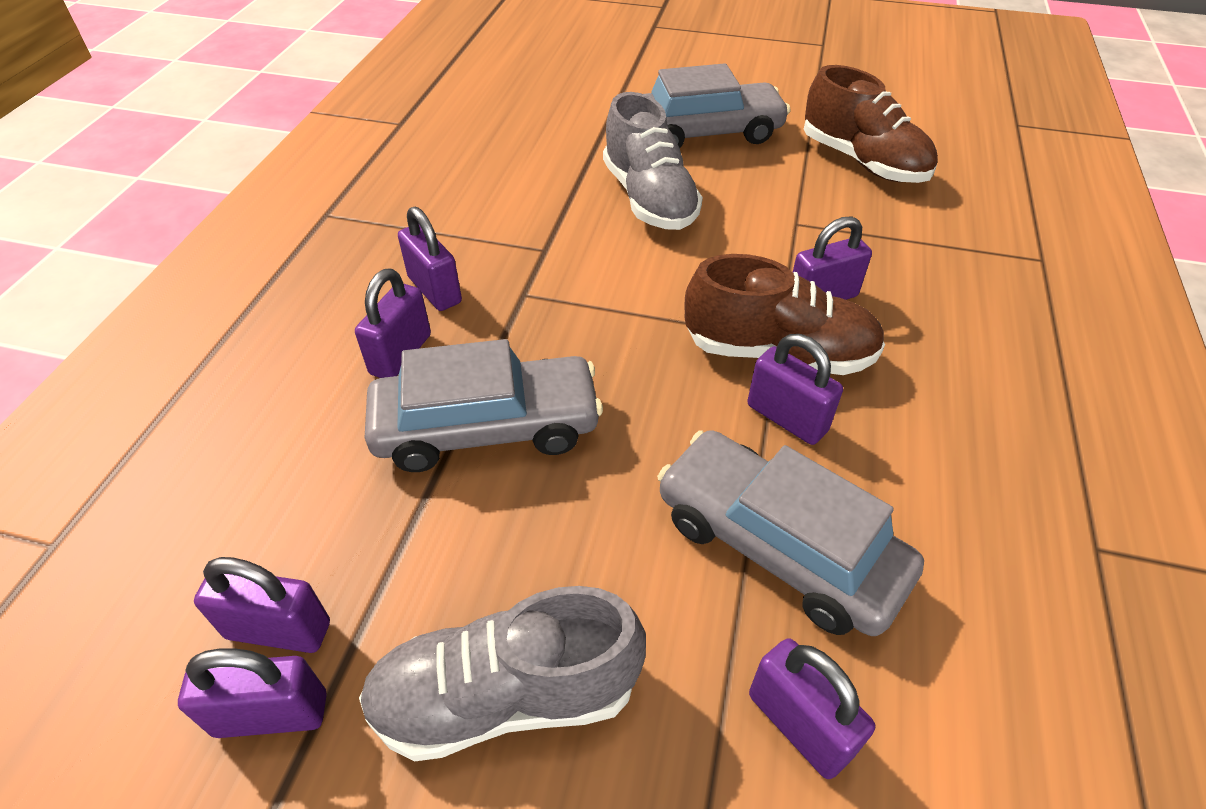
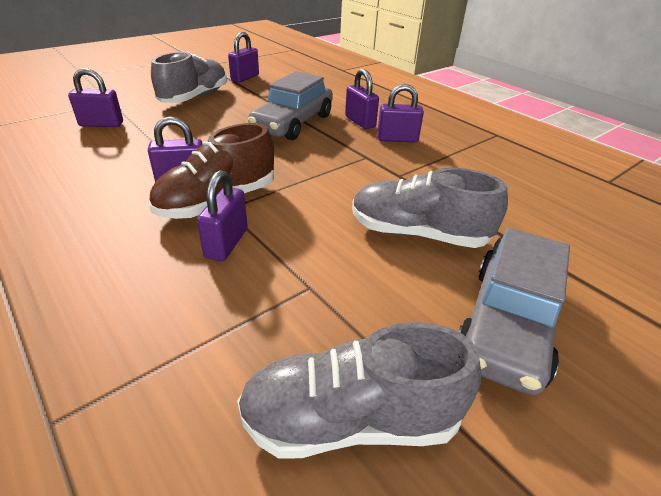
camera: 125 degrees right, 10 degrees down
purple padlock [194,557,330,653] -> none
grey car [657,430,924,636] -> none
brown shoe [804,65,938,183] -> grey shoe [237,322,482,458]

